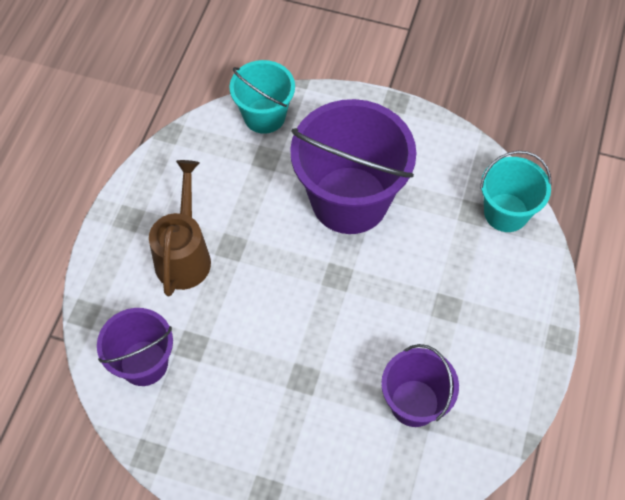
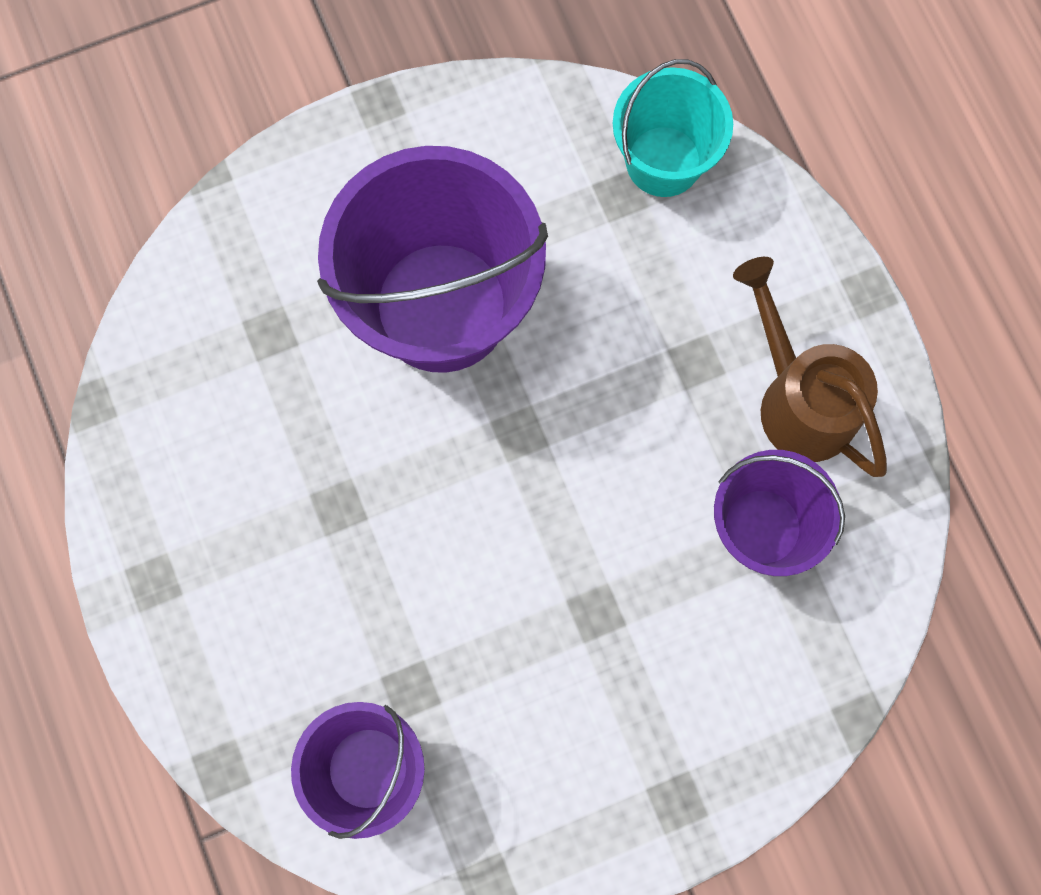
camera: 40 degrees left, 15 degrees up
brown watering can [149,160,211,297] -> brown watering can moved to [733,257,887,477]
turquoise bucket [230,60,295,134] -> none

